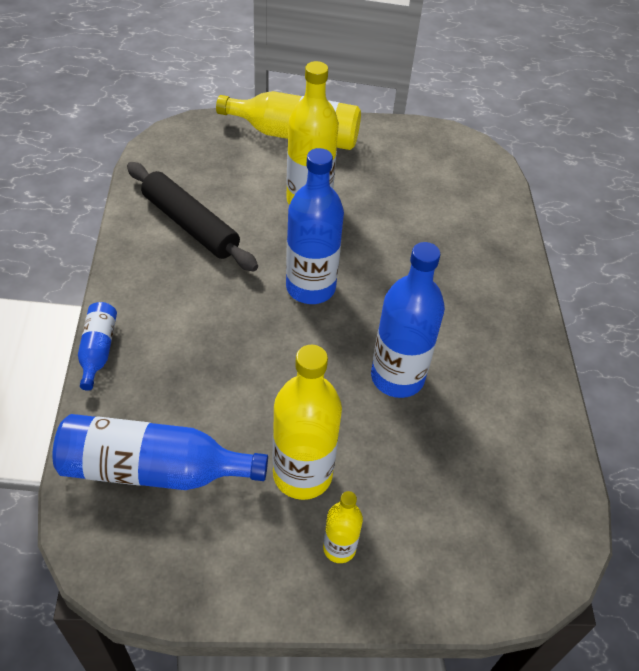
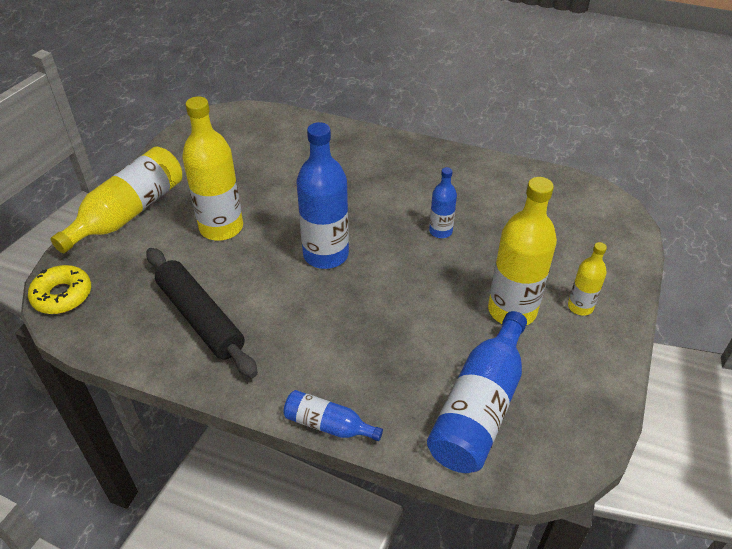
camera: 65 degrees left, 5 degrees down
black rolling pin [127,162,258,271] -> black rolling pin turned 75 degrees clockwise [146,248,258,378]
blue bottle [371,242,445,398] -> blue bottle [429,167,457,238], size x0.53
none -> yellow donut [28,265,91,314]

